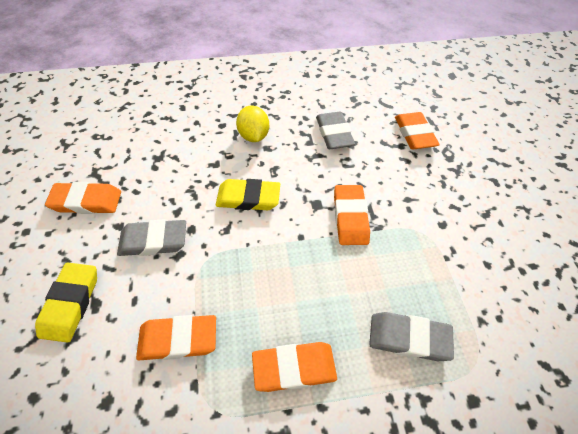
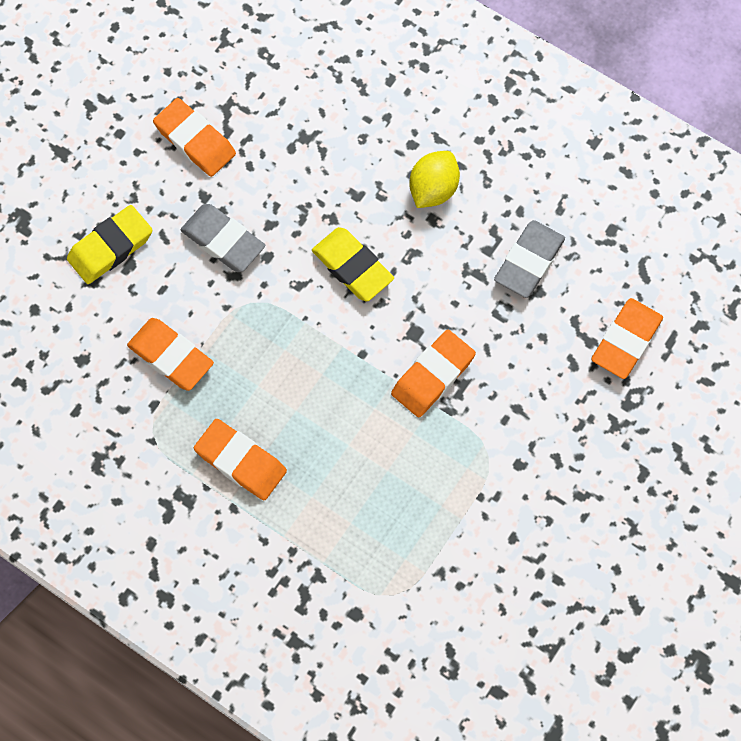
camera: 45 degrees right, 15 degrees up
grey eraser [369,312,454,361] -> none

